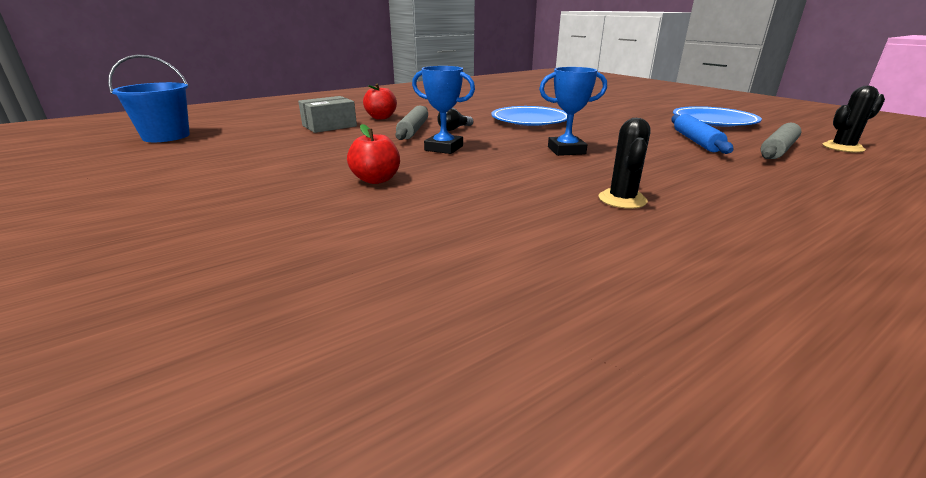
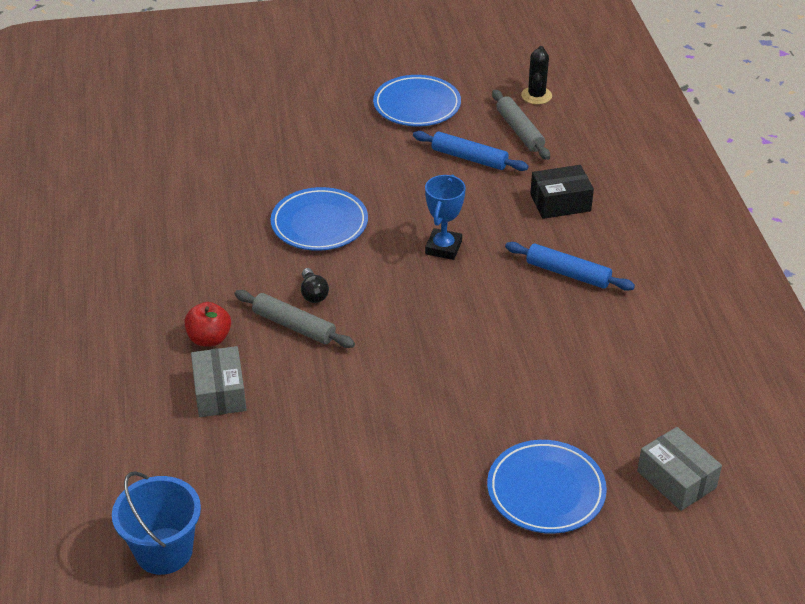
camera: 65 degrees left, 15 degrees up
red apple [347,124,400,184] -> none
blue trophy [412,66,475,154] -> none
black cactus [599,118,651,209] -> blue rolling pin [505,242,635,291]
none -> blue plate [487,440,607,534]
none -> black box [530,165,594,219]
none -> grey box [637,427,722,511]

